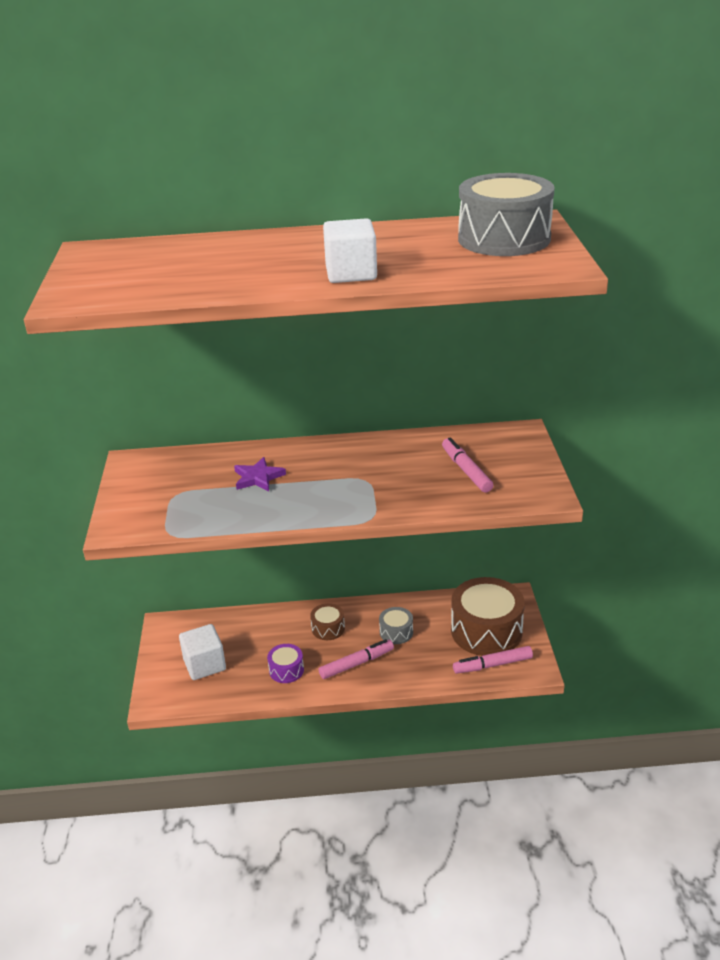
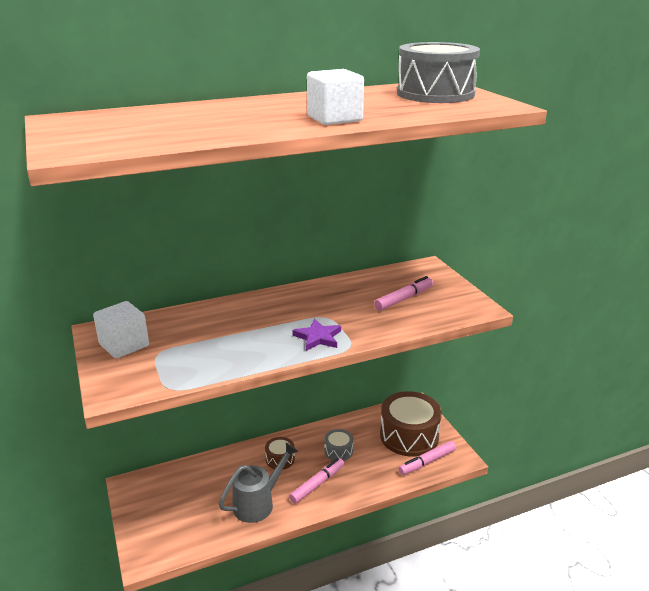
camera: 20 degrees left, 5 degrees down
white cube [179,624,226,680] -> white cube moved to [93,301,149,358]
purple star [234,457,286,491] -> purple star moved to [292,319,341,351]
purple drum [267,644,304,683] -> grey watering can [219,443,298,523]
pink marker [442,437,493,493] -> pink marker turned 90 degrees clockwise [374,276,433,311]

